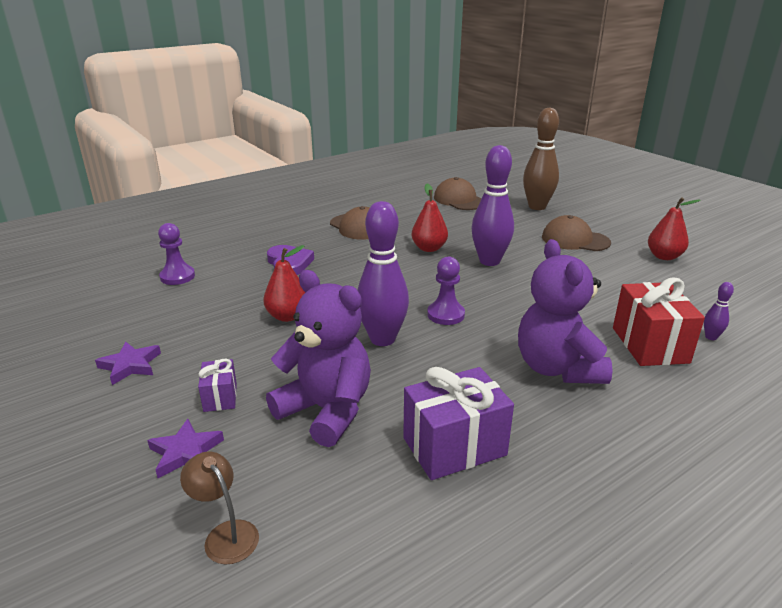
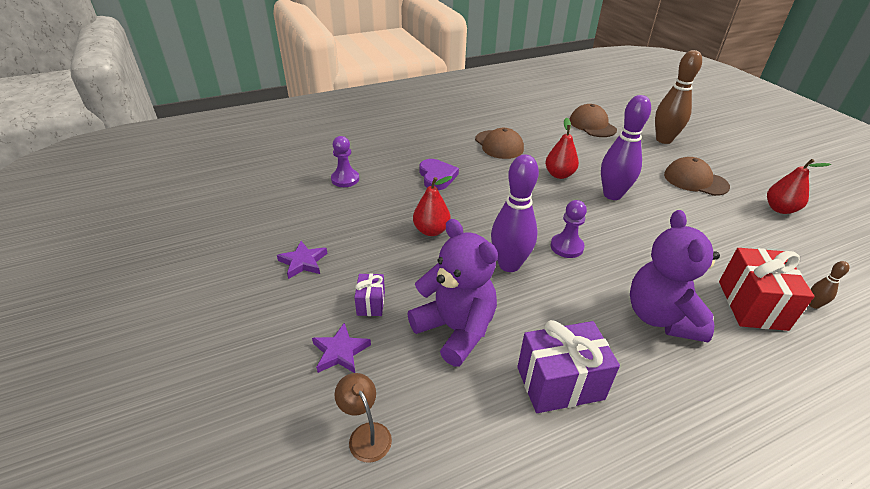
camera: 10 degrees right, 10 degrees up
purple bowling pin [704,282,734,340] -> brown bowling pin [809,261,849,309]

